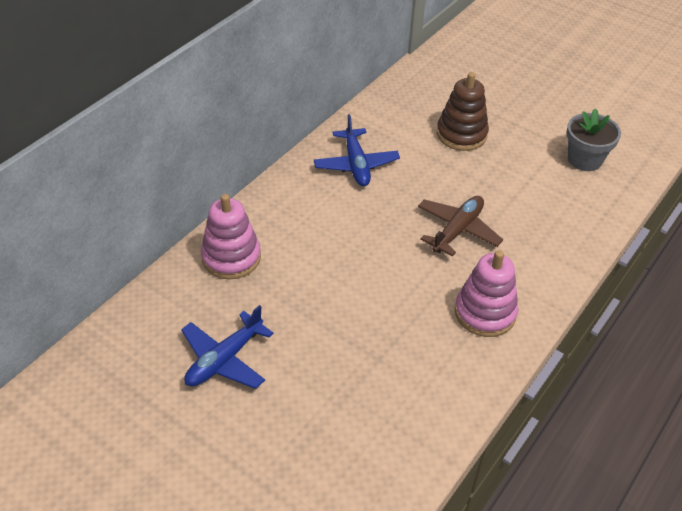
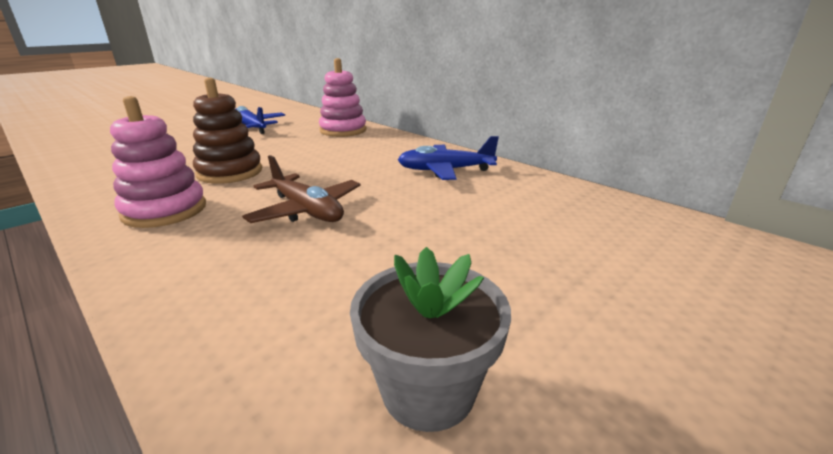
camera: 100 degrees right, 20 degrees down
brown stacking toy [437,72,489,151] -> brown stacking toy moved to [193,78,262,184]

